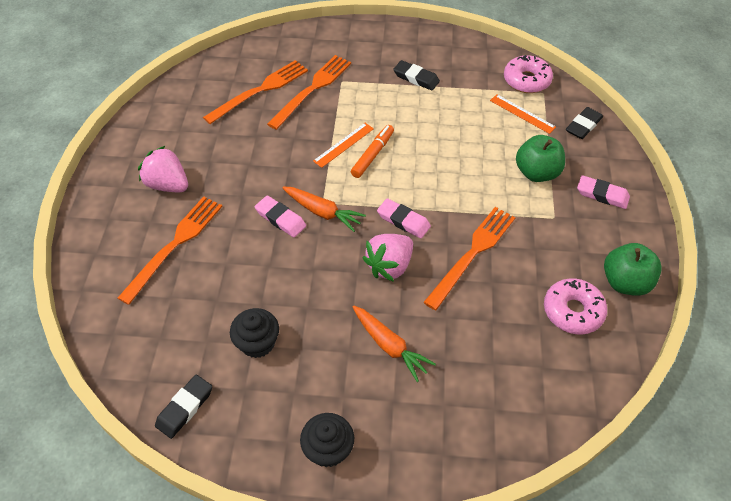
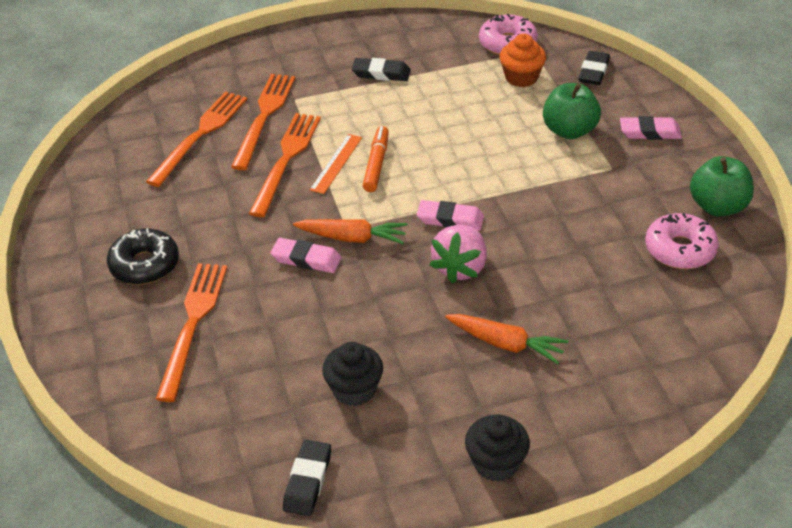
camera: 20 degrees left, 10 degrees down
pink strawberry [138,146,188,192] -> black donut [107,228,179,285]
orange fork [423,207,516,310] -> orange fork moved to [249,113,321,217]
orange ruler [490,94,556,134] -> orange cupcake [500,34,546,87]

